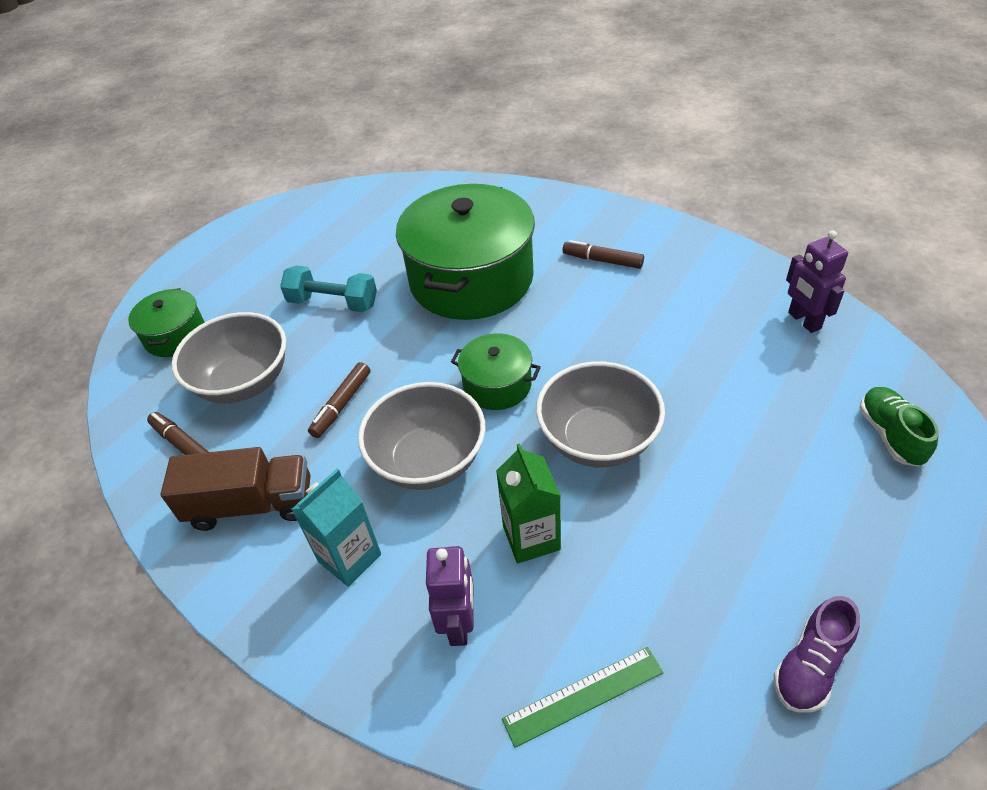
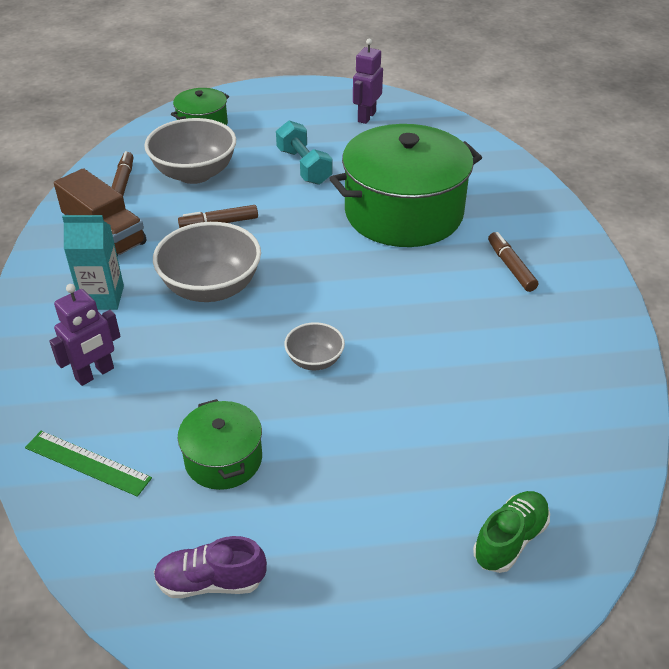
camera: 45 degrees right, 5 degrees down
green pot [451,333,541,410] -> green pot moved to [178,399,262,490]
green carton [496,443,561,564] -> none
grey bowl [536,362,665,468] -> grey bowl [284,322,345,370], size x0.52
purple robot [786,230,848,333] -> purple robot moved to [353,39,383,124]

